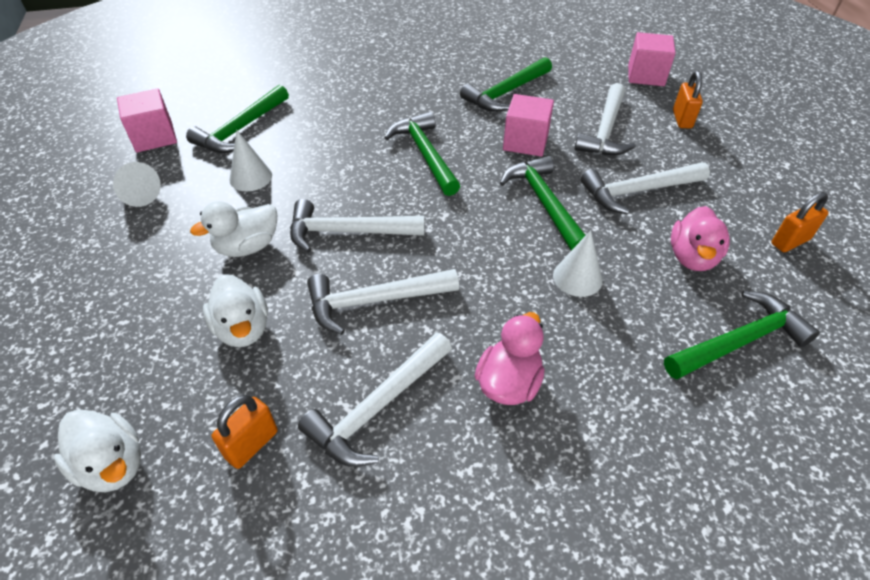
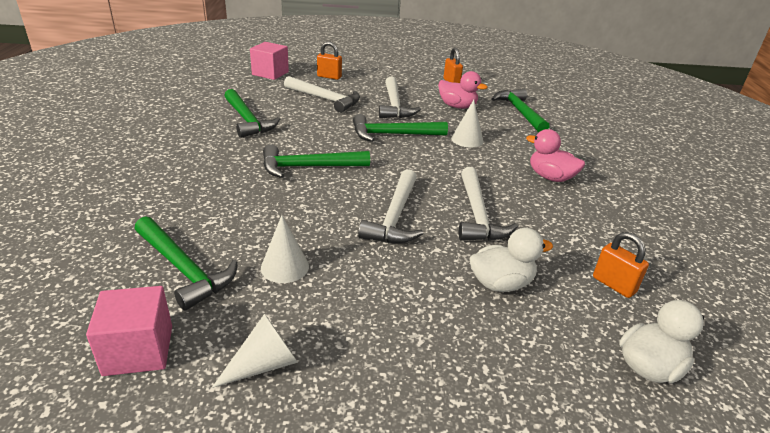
camera: 80 degrees left, 15 degrees down
white duck [190,201,277,257] -> none
white hammer [298,332,452,467] -> none
pink cube [503,94,554,156] -> none

